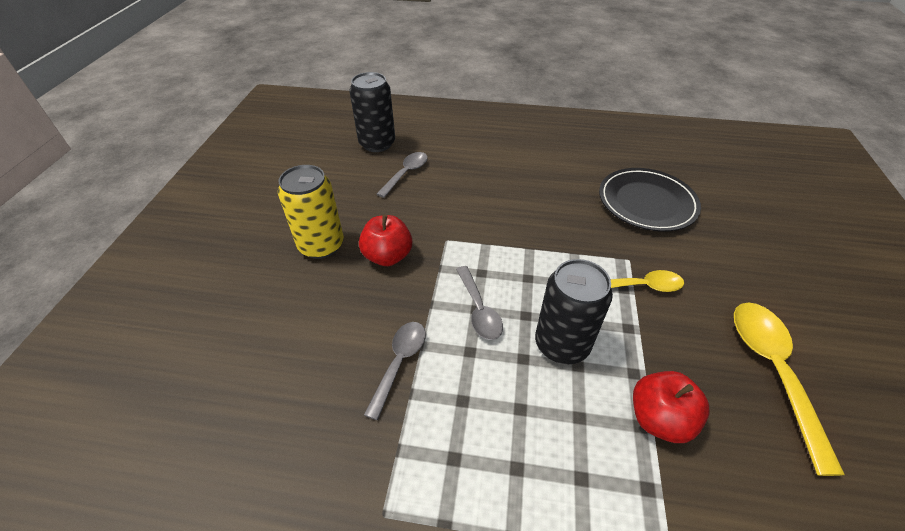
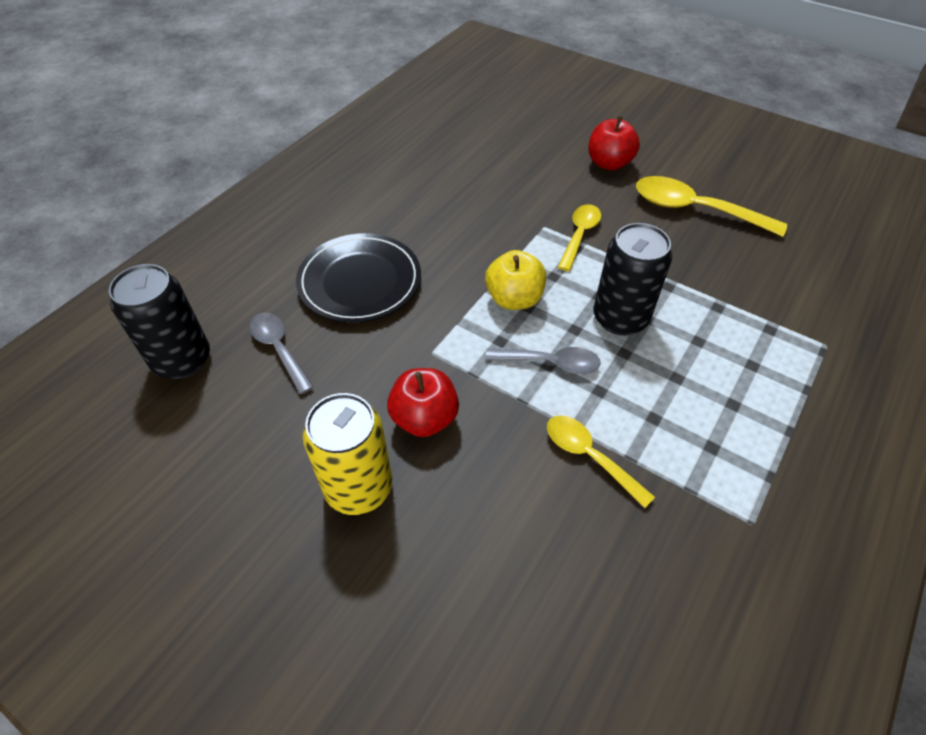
camera: 65 degrees left, 5 degrees up
grey spoon [364,322,426,420] -> yellow spoon [547,416,655,508]
black plate [599,168,701,232] -> black plate moved to [296,233,421,323]
red apple [633,371,710,443] -> red apple moved to [588,116,640,171]
none -> yellow apple [485,250,546,310]

